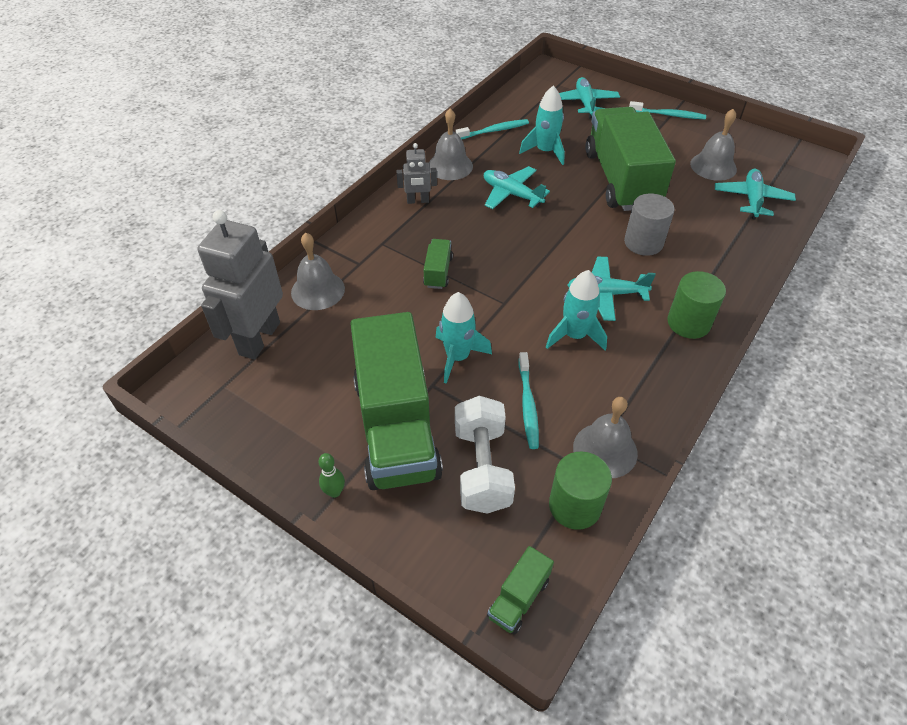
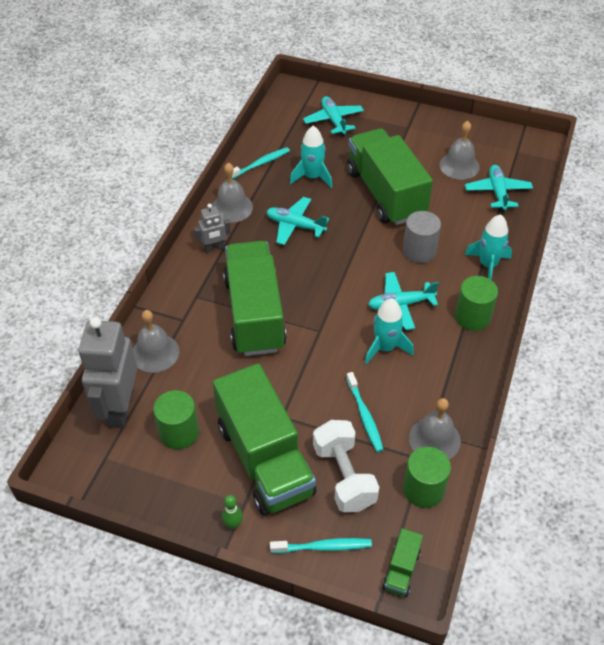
camera: 15 degrees left, 0 degrees up
green truck [423,239,453,289] -> green truck [223,241,287,356], size x2.45
turquoise rocket [435,292,492,384] -> turquoise rocket moved to [464,214,512,280]
turquoise toothbrush [629,101,706,119] -> turquoise toothbrush moved to [270,538,372,553]
none -> green cylinder [153,390,199,449]

